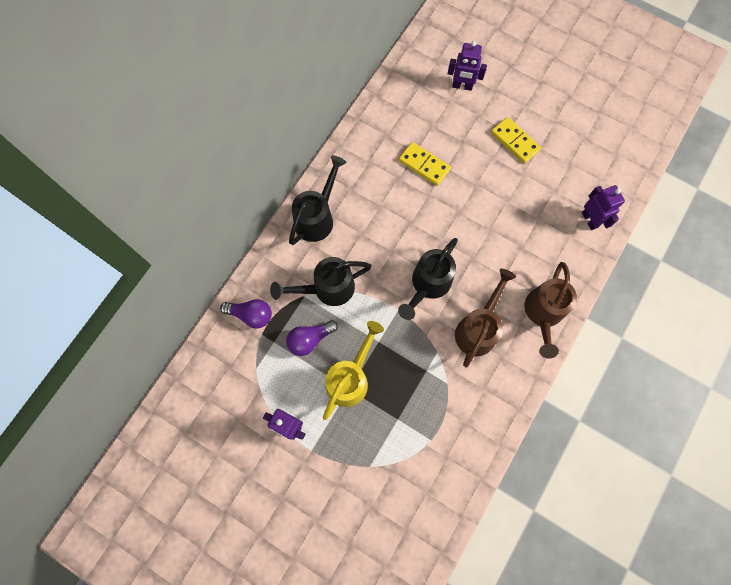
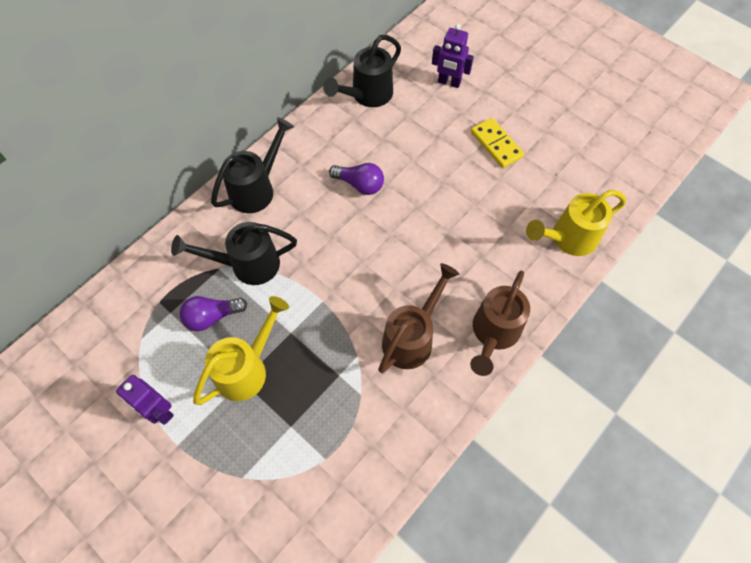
camera: 10 degrees right, 10 degrees down
purple light bulb [220,299,272,329] -> purple light bulb moved to [329,163,384,195]
black watering can [398,238,458,320] -> black watering can moved to [323,35,401,107]
yellow domino [399,142,451,186] -> none
purple robot [582,185,625,230] -> yellow watering can [526,190,626,256]

